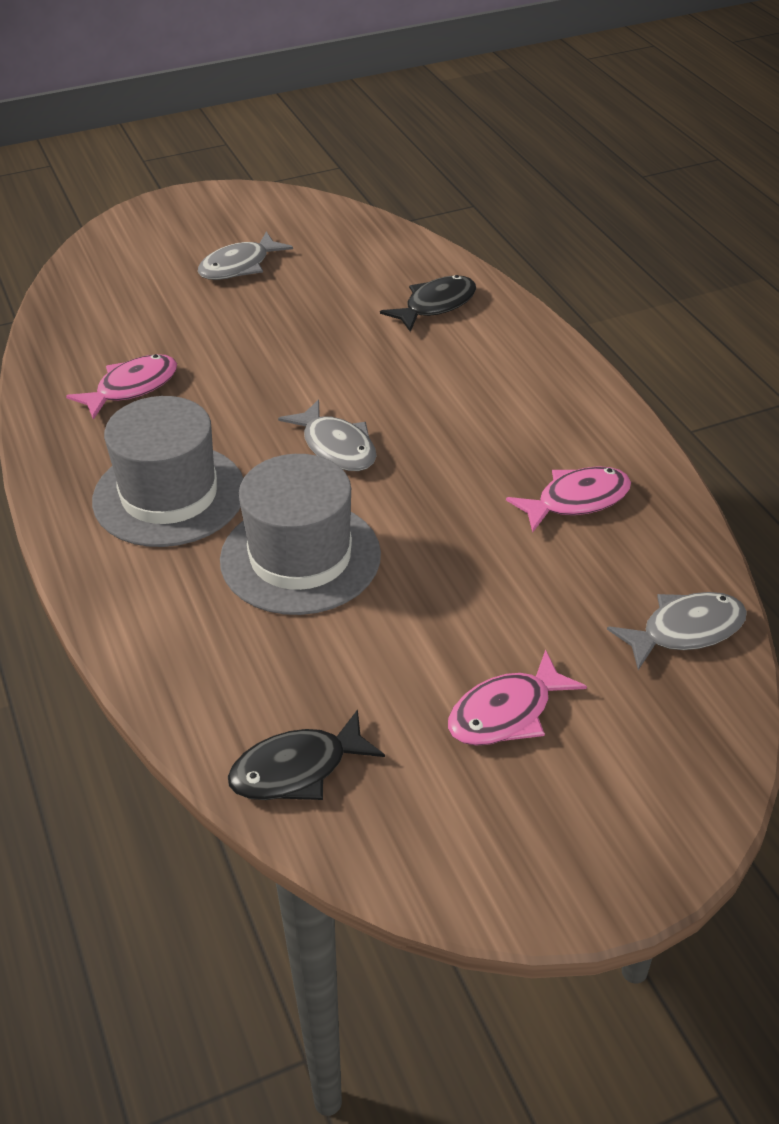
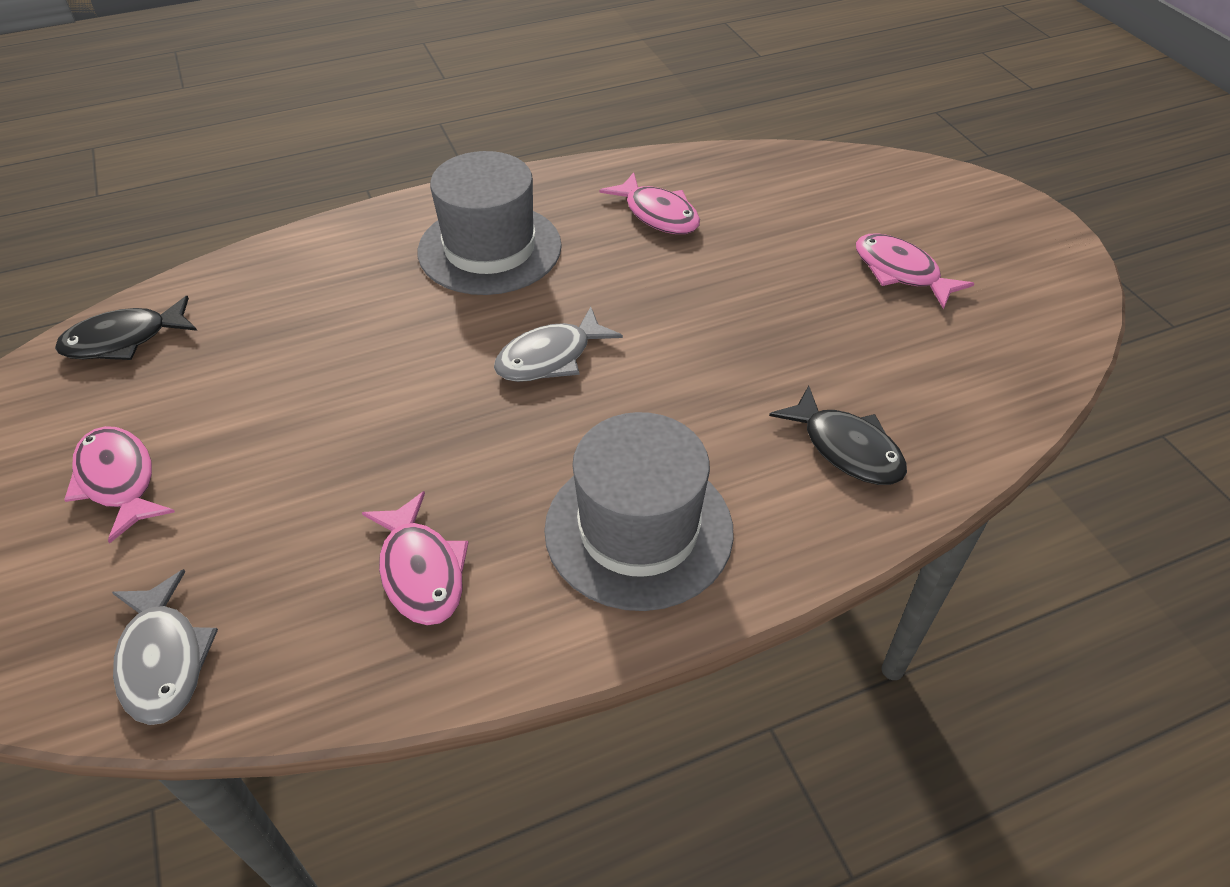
camera: 90 degrees right, 5 degrees up
grey fish [198,231,293,280] -> pink fish [856,233,975,309]
grey hat [220,454,381,615] -> grey hat moved to [544,412,734,611]
black fish [228,709,385,800] -> black fish turned 90 degrees counterclockwise [55,296,197,360]

